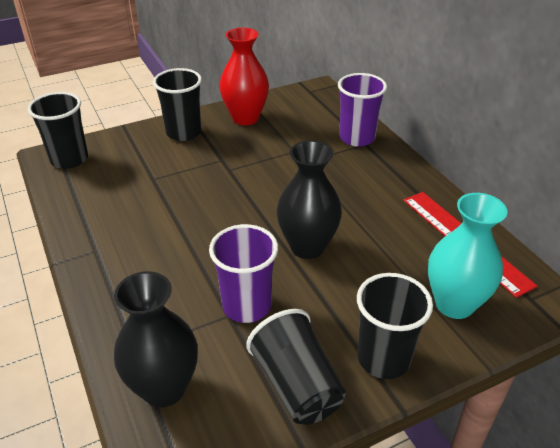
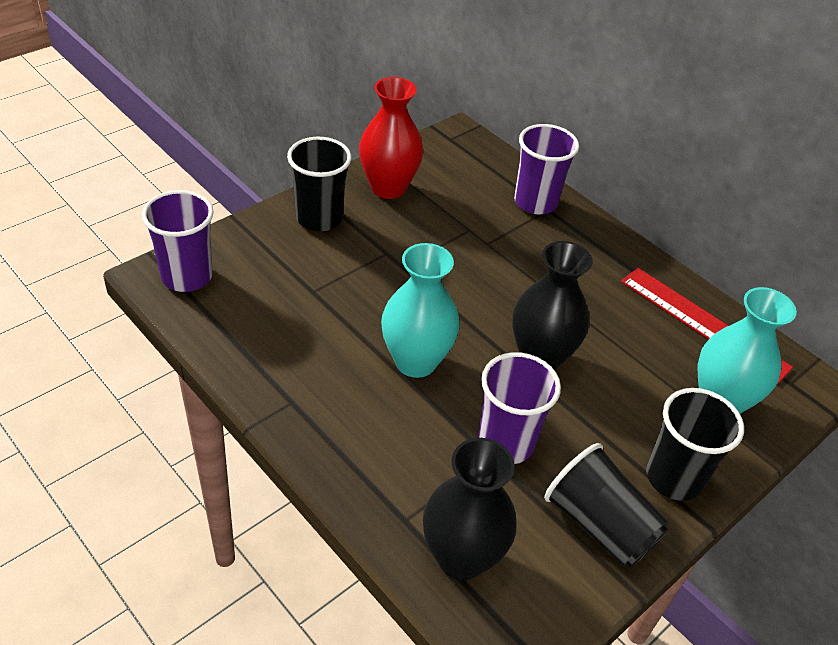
camera: 20 degrees left, 5 degrees up
black cup [28,92,88,169] -> purple cup [142,190,214,292]
none -> turquoise vase [381,243,460,378]

